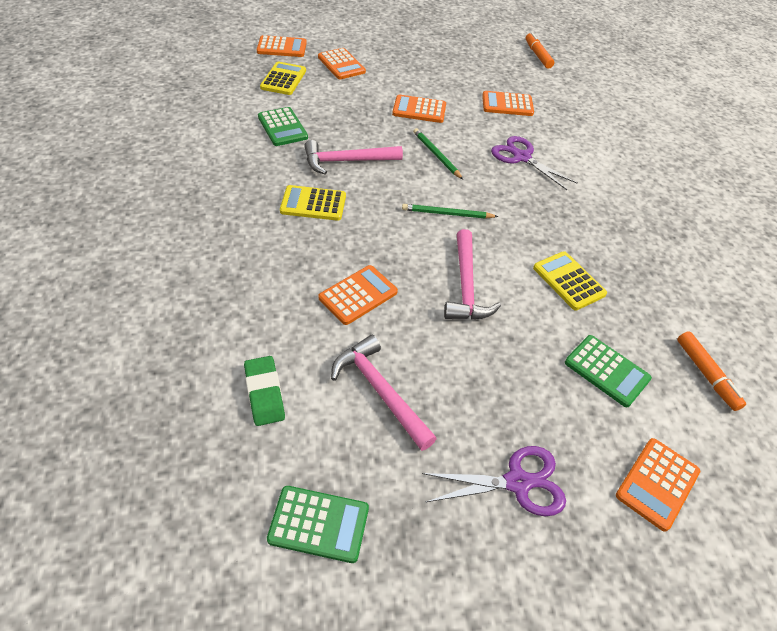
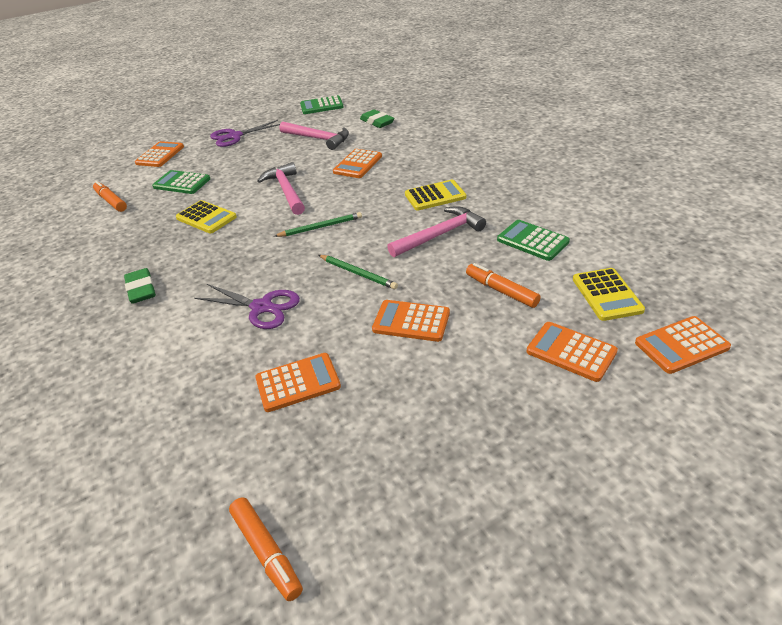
camera: 165 degrees right, 10 degrees down
orange calculator [392,95,446,123] -> orange calculator turned 150 degrees counterclockwise [372,300,450,342]
none -> green eraser [124,268,156,304]
none -> orange marker [466,263,541,308]

